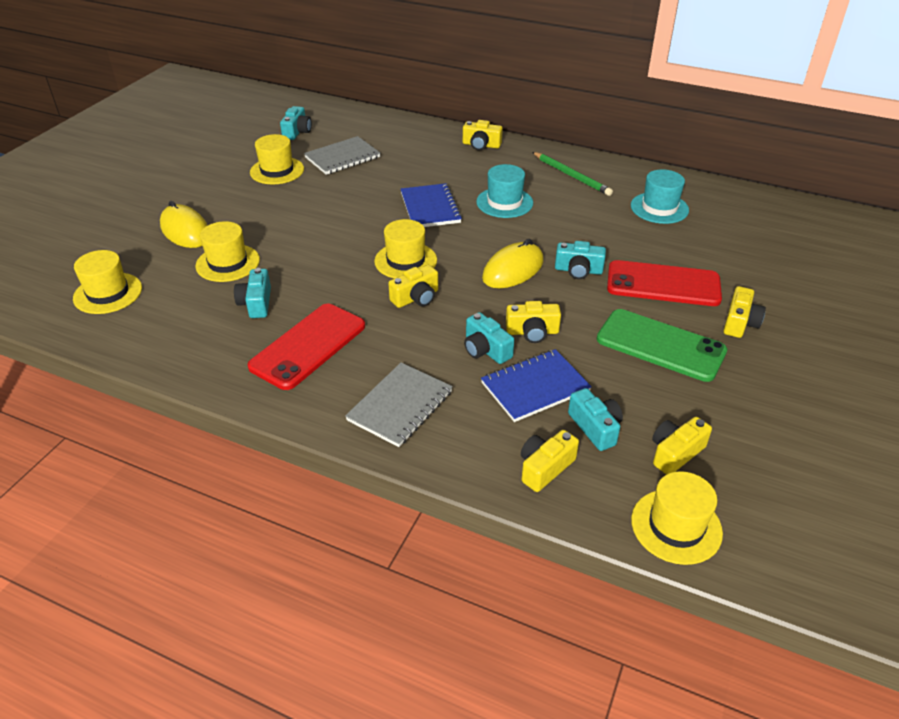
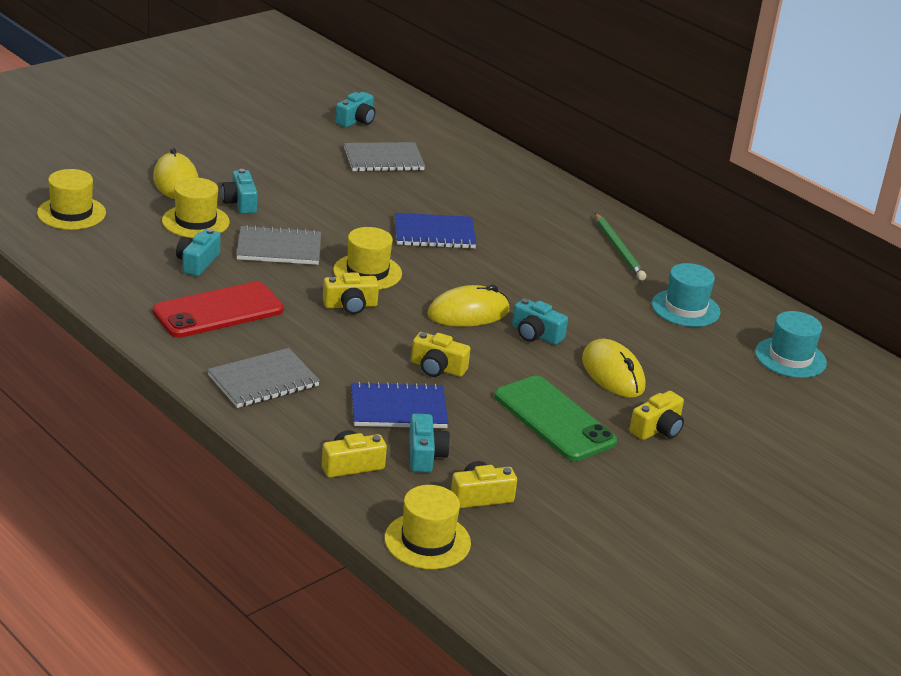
camera: 20 degrees right, 10 degrees down
yellow hat [250,134,304,184] -> none
blue notebook [401,183,462,227] -> blue notebook turned 75 degrees clockwise [395,213,477,249]
yellow camera [463,120,503,150] -> none
turquoise camera [464,312,514,364] -> turquoise camera moved to [221,169,258,214]
turquoise hat [476,164,533,218] -> turquoise hat moved to [755,311,827,378]
red phone [607,260,722,306] -> yellow mouse [582,339,645,398]
none -> grey notebook [236,225,321,265]

